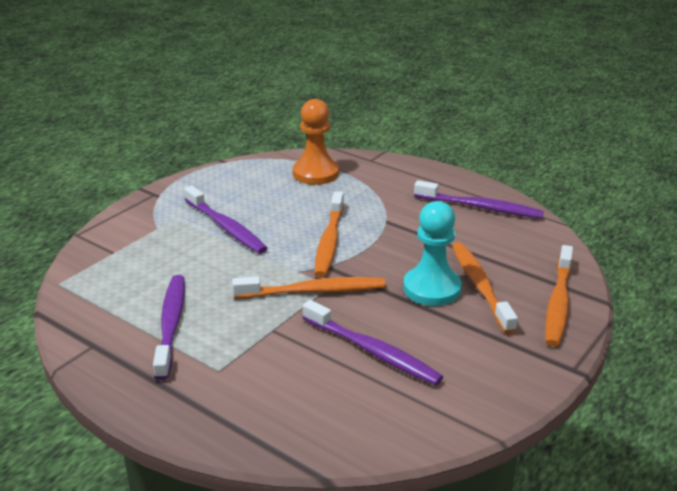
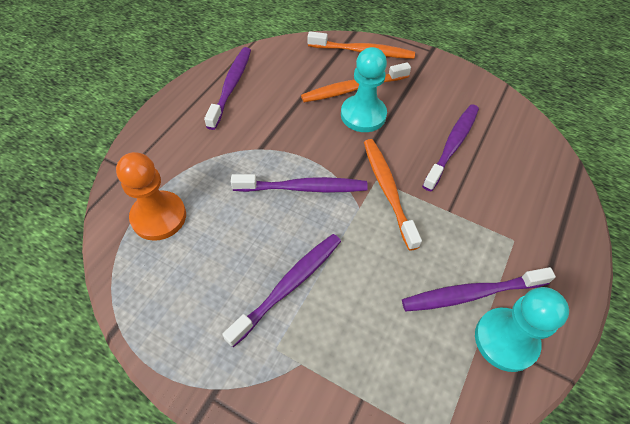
camera: 100 degrees left, 25 degrees up
orange toothbrush [314,191,344,277] -> purple toothbrush [231,174,368,193]
none -> turquoise pawn [475,287,569,372]

